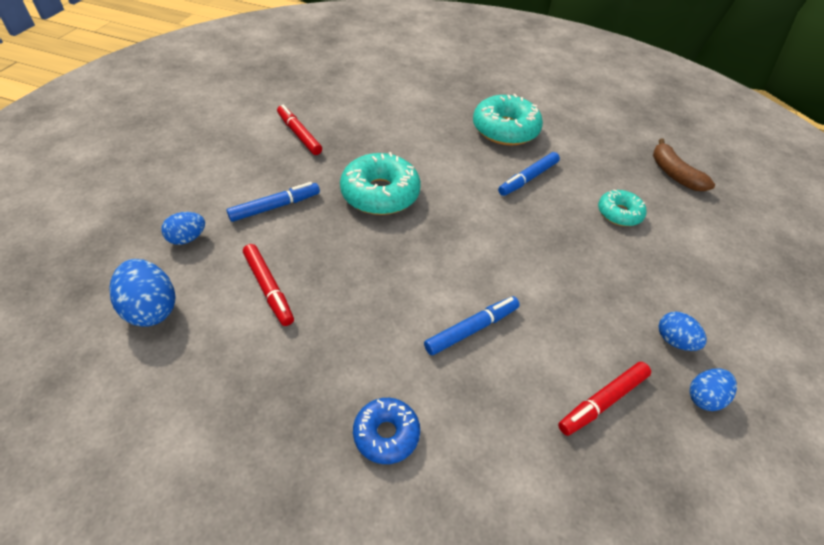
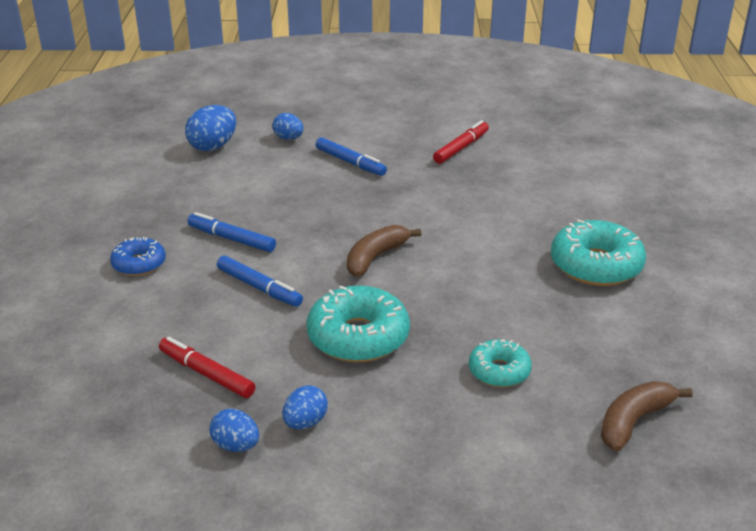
camera: 75 degrees right, 15 degrees down
red marker [243,244,294,326] -> none
turquoise donut [340,152,421,215] -> turquoise donut moved to [307,285,410,362]
blue marker [498,152,560,196] -> blue marker moved to [188,212,276,252]
none -> brown banana [347,225,421,277]

